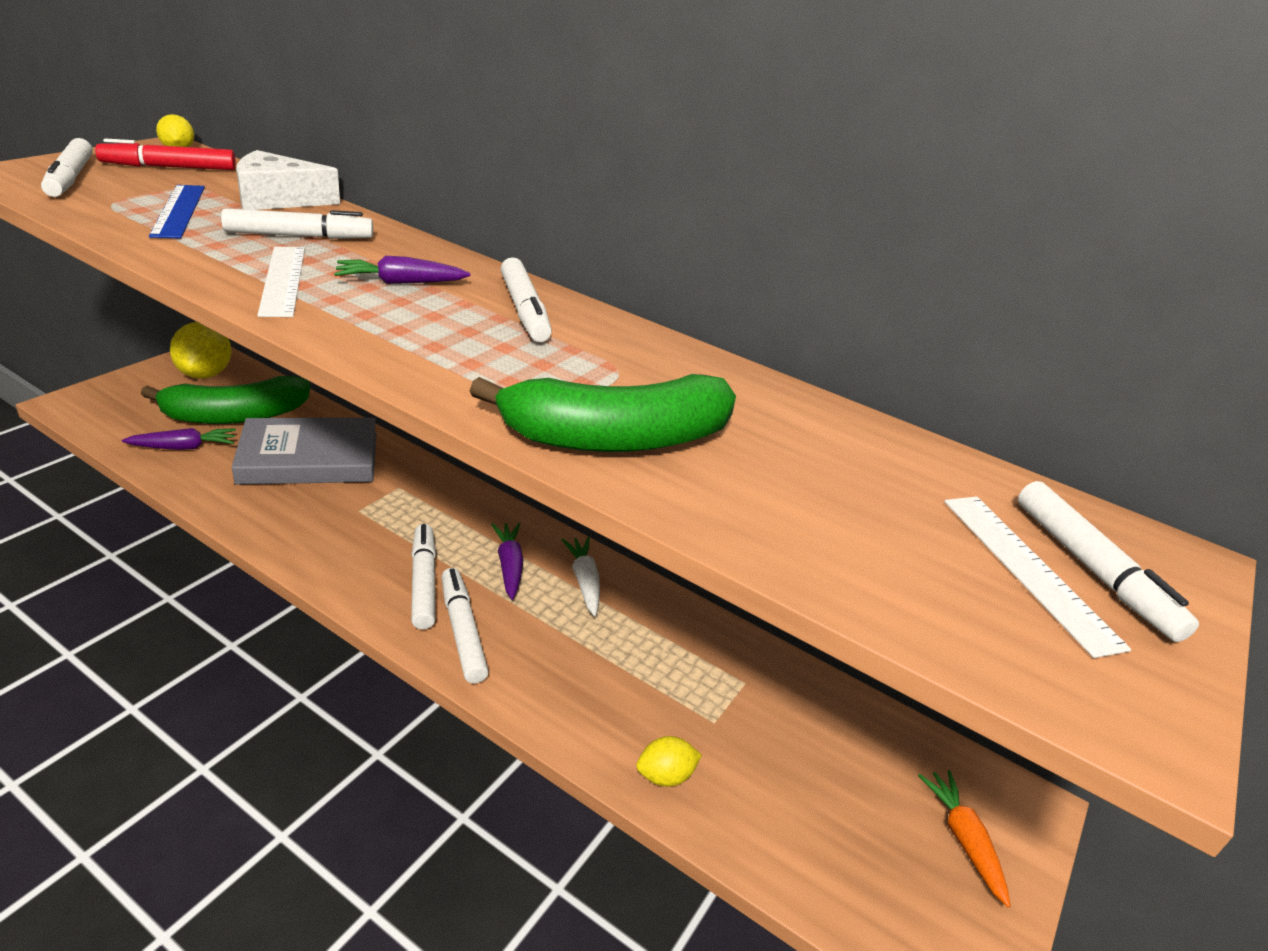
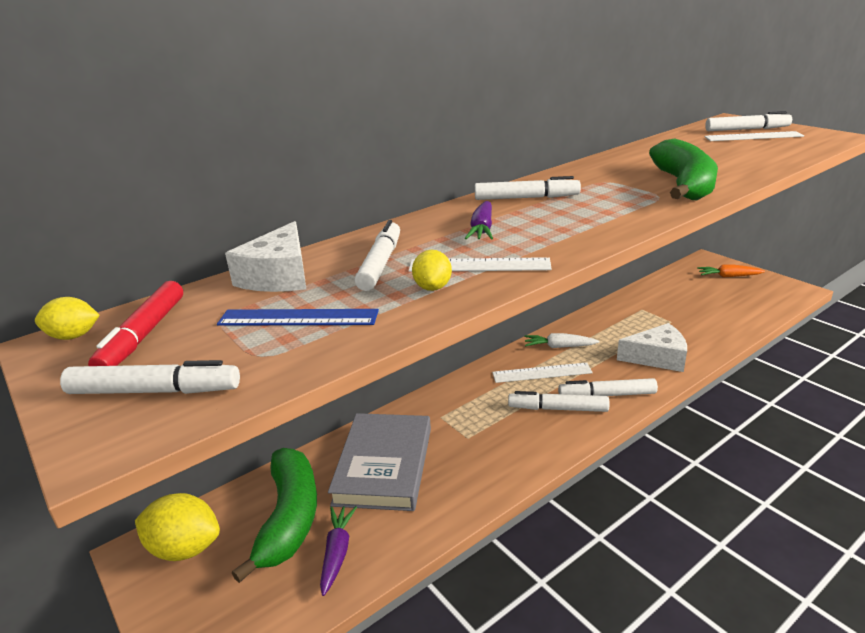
camera: 65 degrees left, 5 degrees down
purple carrot [491,523,523,600] -> white ruler [492,363,593,383]
yellow lemon [636,736,702,787] -> yellow lemon moved to [412,250,452,291]
none -> white cheese [617,323,687,372]

